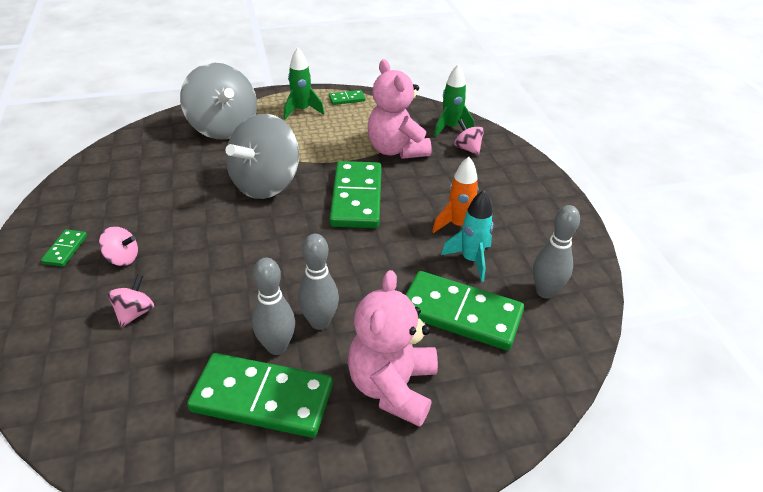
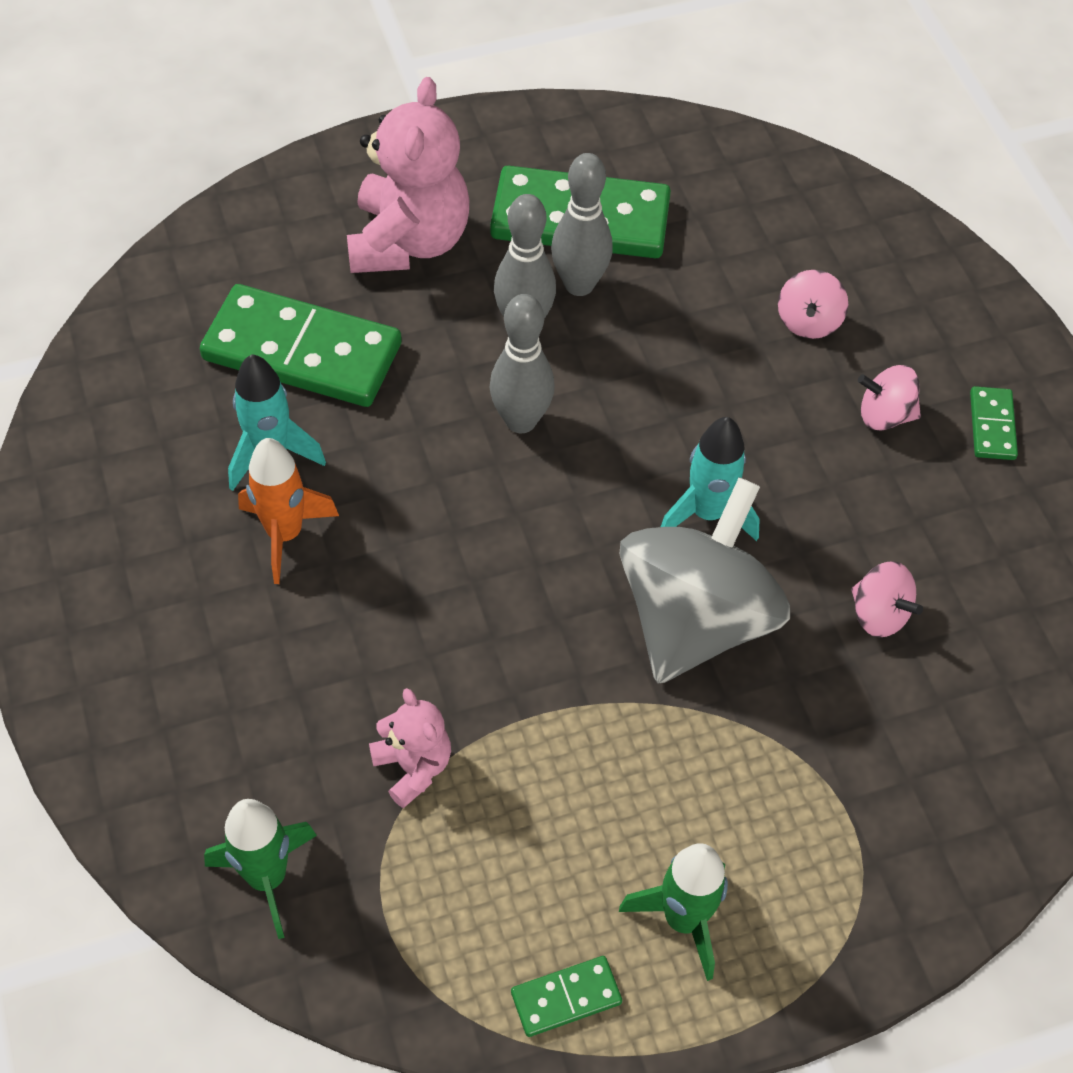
camera: 175 degrees right, 15 degrees up
grey spinning top [180,63,257,140] -> none
green domino [330,161,382,228] -> none
pink teddy bear [368,59,432,159] -> pink teddy bear [369,688,451,808], size x0.52
pink spinning top [454,119,484,155] -> pink spinning top moved to [851,561,923,638]
grey bowling pin [533,205,580,299] -> grey bowling pin moved to [489,294,555,434]
none -> turquoise rocket [661,417,760,541]

